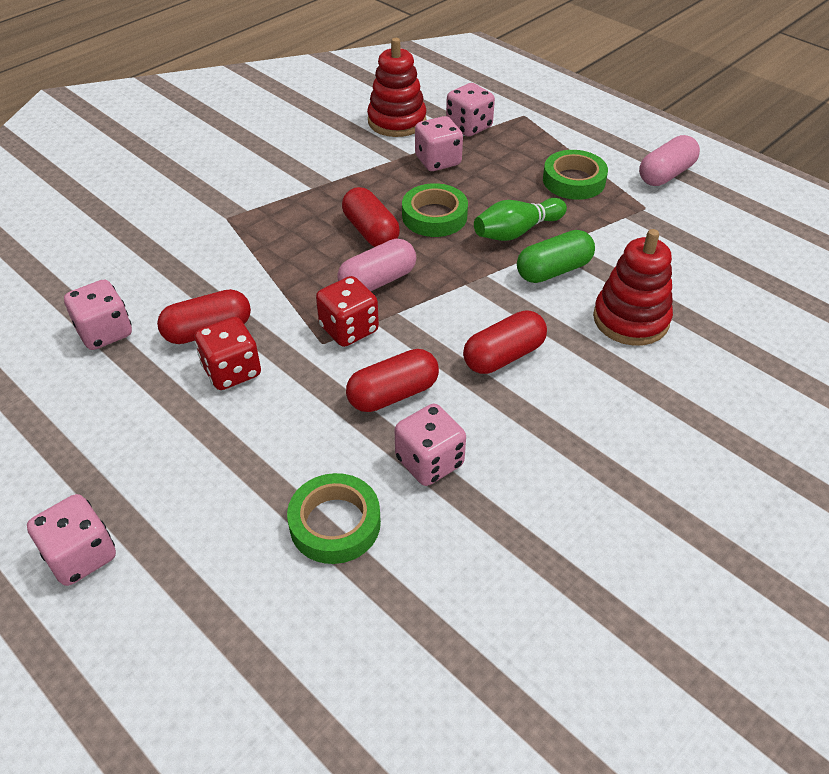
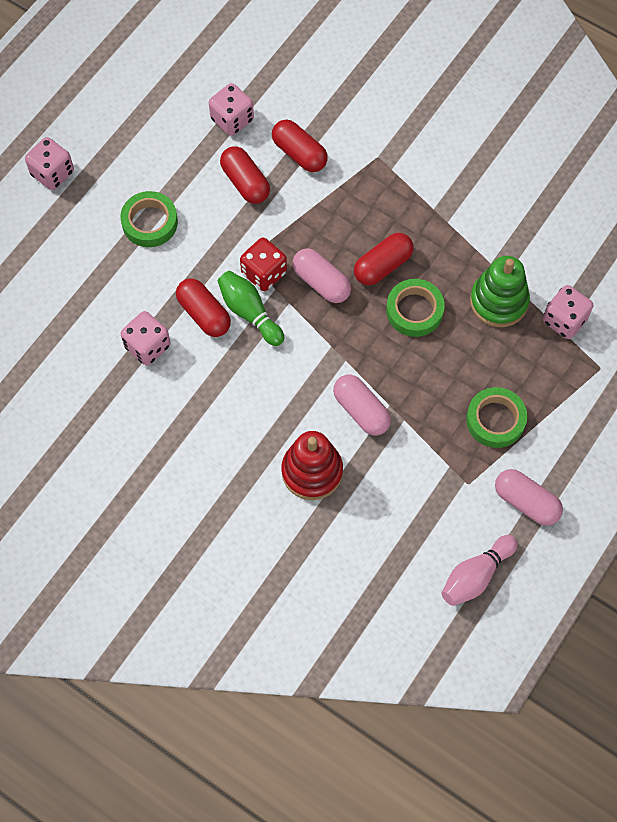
camera: 80 degrees right, 20 degrees up
red dice [194,317,261,390] -> none
green tape [287,473,381,564] -> green tape moved to [120,191,178,247]
red stacking toy [367,38,426,137] -> none
pink dice [415,116,463,171] -> green stacking toy [470,256,530,327]
red capsule [463,310,547,374] -> red capsule moved to [272,120,328,172]
green bowling pin [474,198,567,241] -> green bowling pin moved to [218,271,284,346]
green capsule [517,230,595,283] -> pink capsule [333,375,391,436]
none -> pink bowling pin [441,535,518,606]

